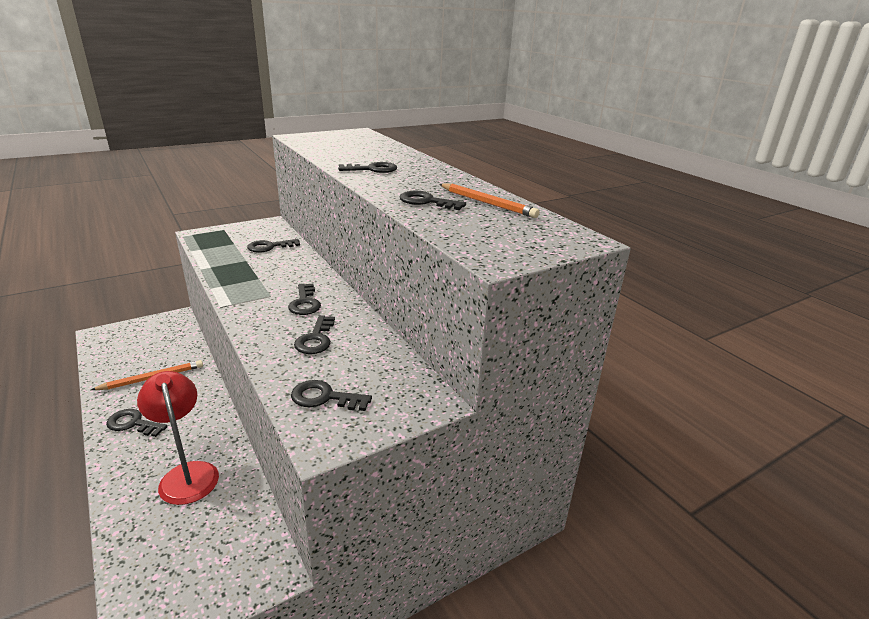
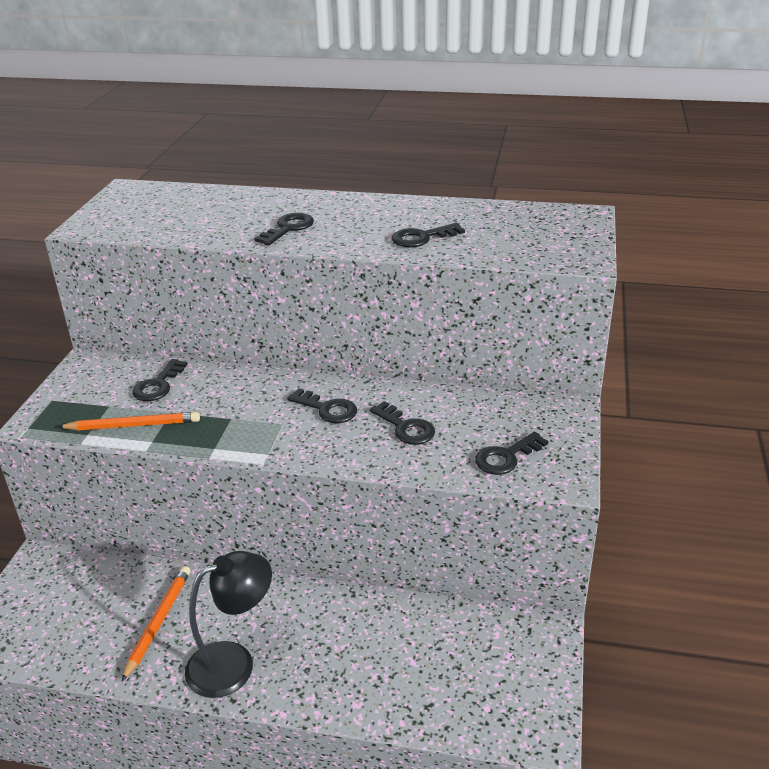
camera: 45 degrees left, 5 degrees up
black key [106,409,168,437] -> black lamp [185,551,272,698]
red lamp [137,371,219,505] -> none
orange pencil [439,183,540,218] -> orange pencil moved to [58,412,200,431]

